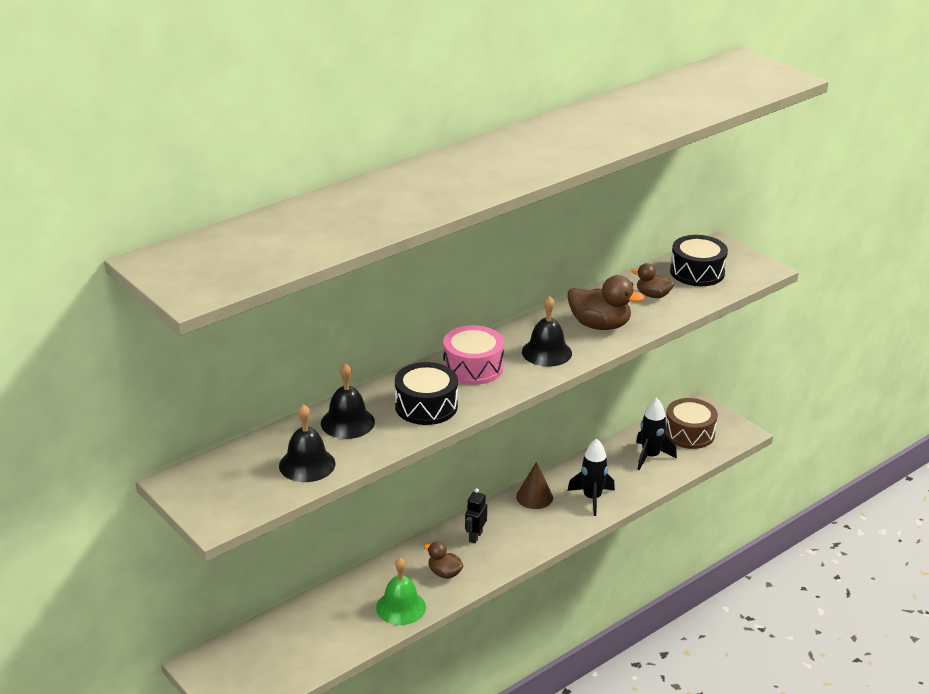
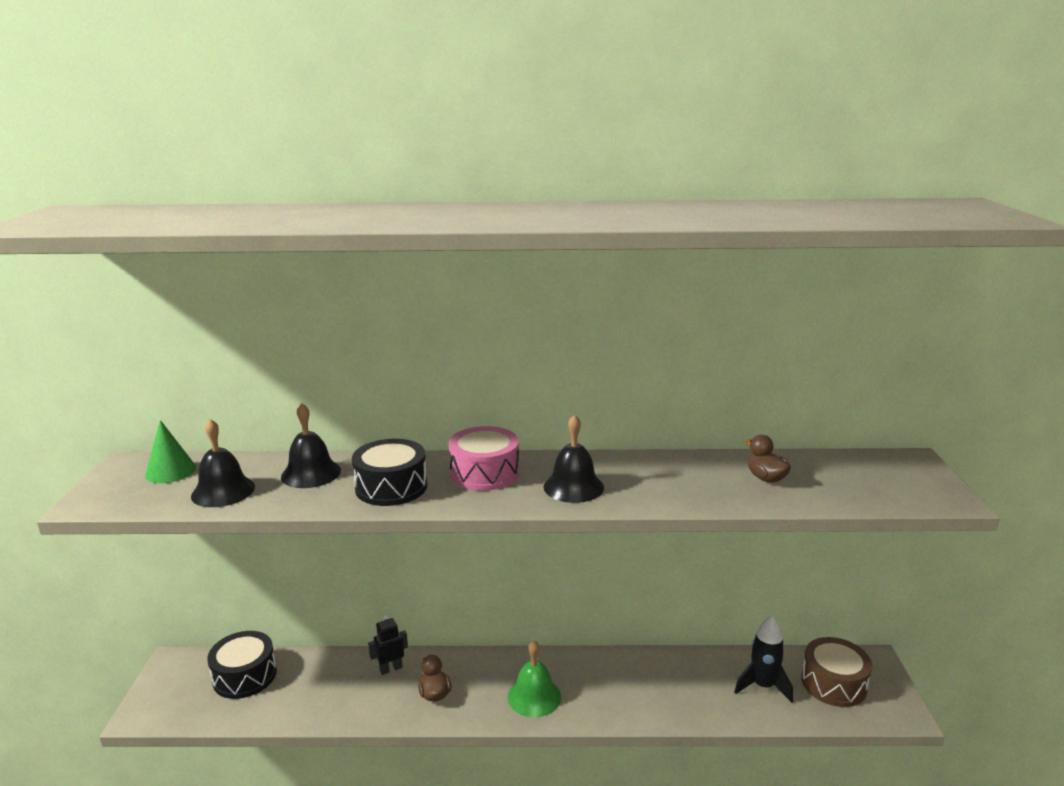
camera: 40 degrees right, 10 degrees down
green bell [376,558,426,625] -> green bell moved to [508,640,561,717]
black robot [465,488,487,543] -> black robot moved to [368,614,408,675]
brown cone [516,462,553,509] -> none
brown duck [567,275,644,330] -> none
black rocket [567,439,615,516] -> none
black drum [670,235,728,286] -> black drum moved to [207,631,277,699]
none -> green cone [145,420,196,483]

